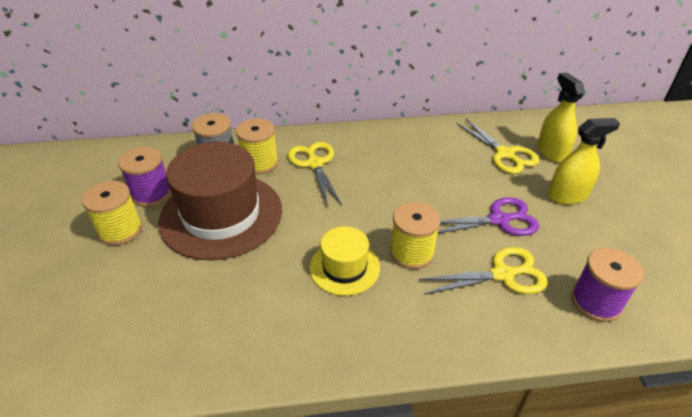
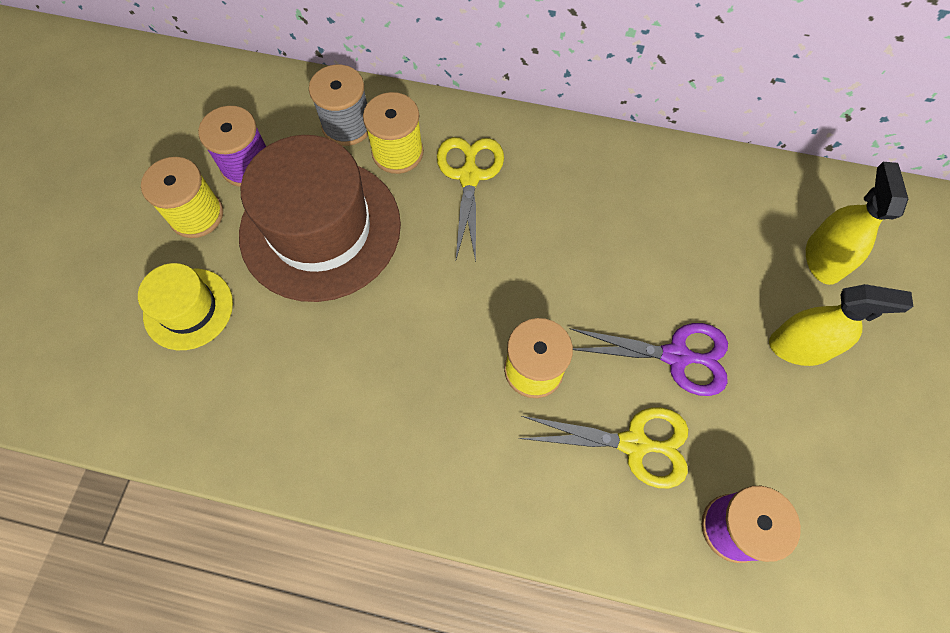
camera: 20 degrees right, 25 degrees up
yellow hat [310,226,380,296] -> yellow hat moved to [138,263,233,350]
yellow scissors [456,119,539,174] -> none

